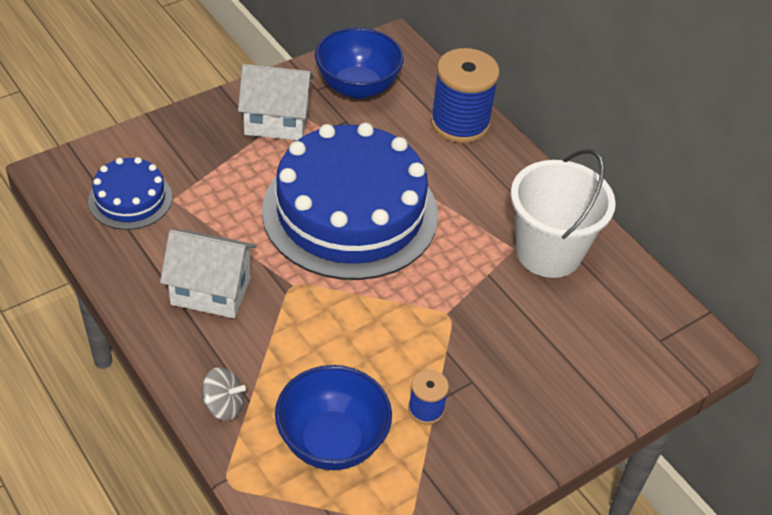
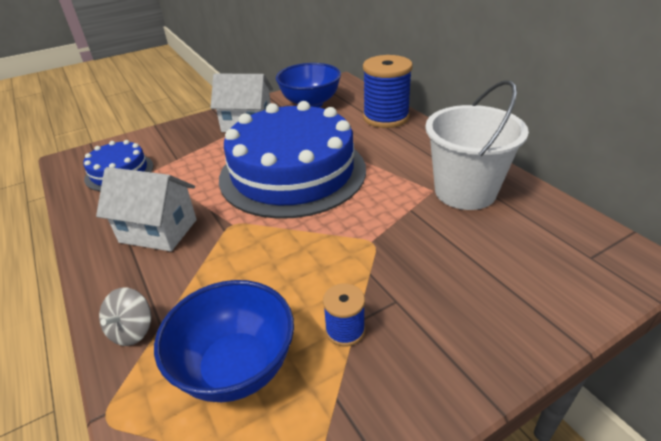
camera: 10 degrees right, 10 degrees down
grey spinning top [201,367,246,421] -> grey spinning top turned 90 degrees clockwise [99,287,151,346]

